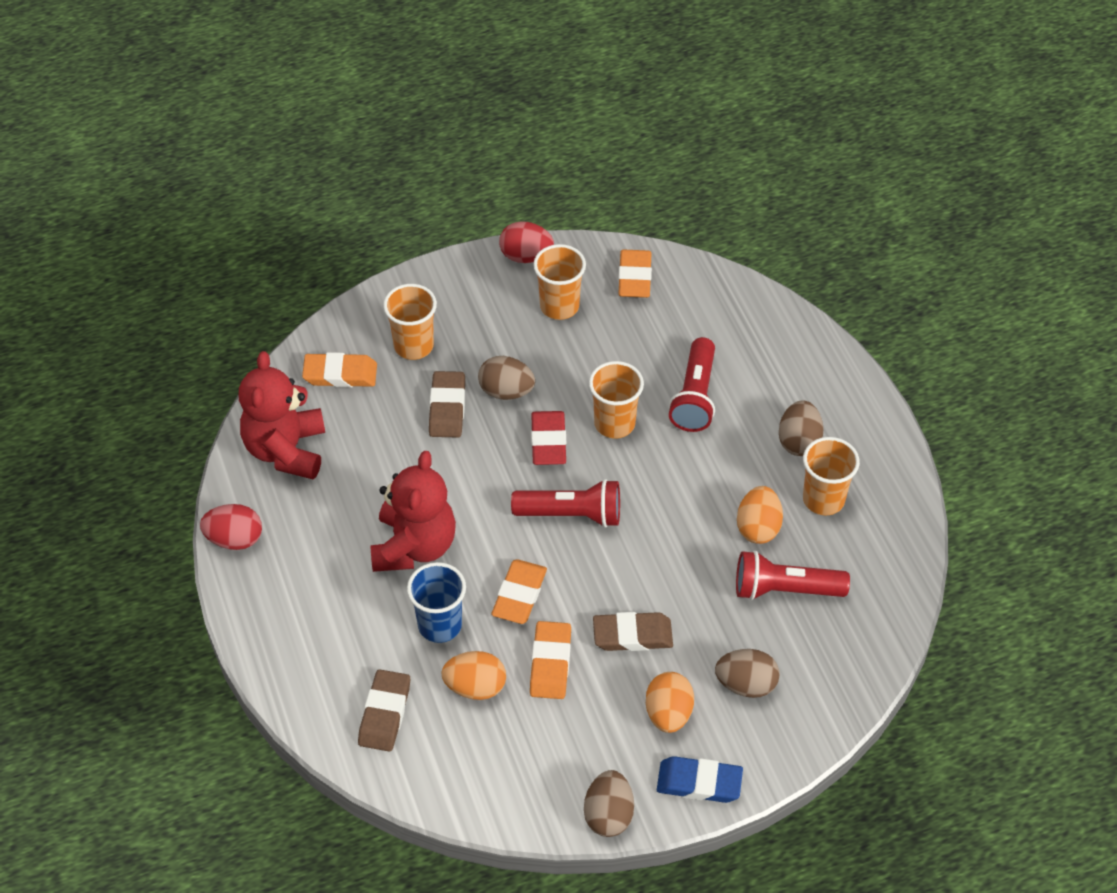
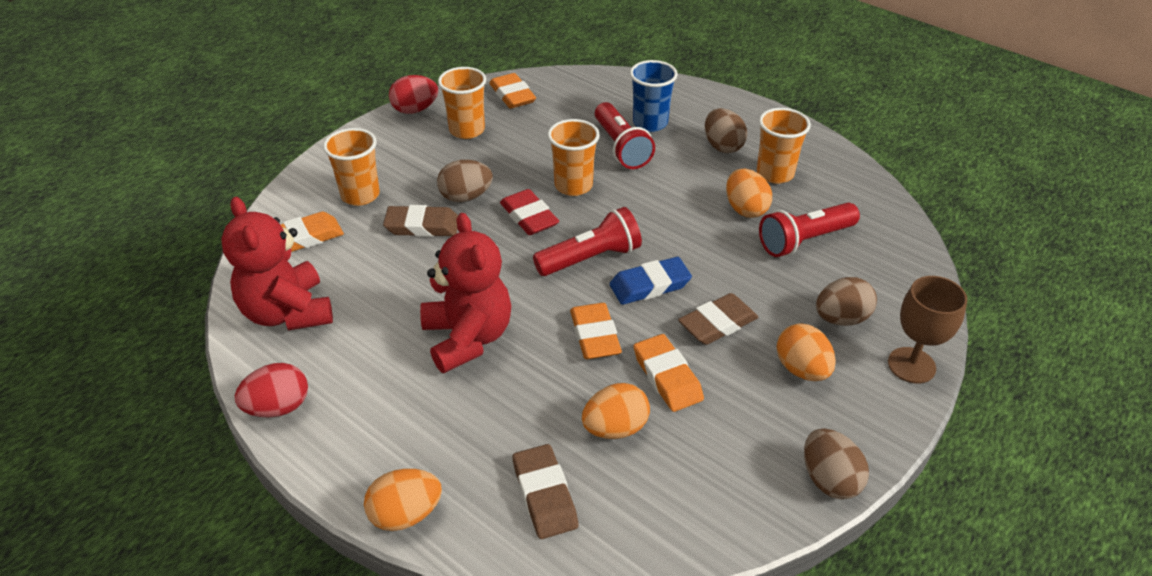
camera: 30 degrees left, 10 degrees down
blue cup [407,562,466,643] -> blue cup moved to [630,60,678,132]
brown eraser [429,371,465,438] -> brown eraser turned 60 degrees counterclockwise [383,205,458,237]
blue eraser [657,756,743,803] -> blue eraser moved to [610,257,692,305]
none -> orange egg [364,469,442,531]
none -> brown goblet [888,276,967,383]

